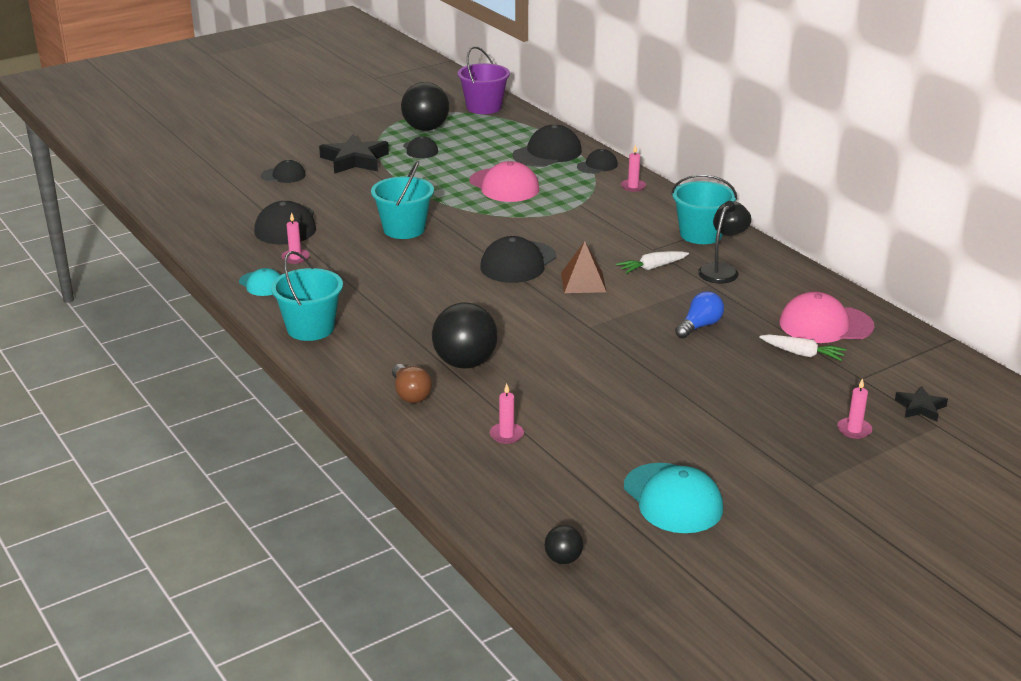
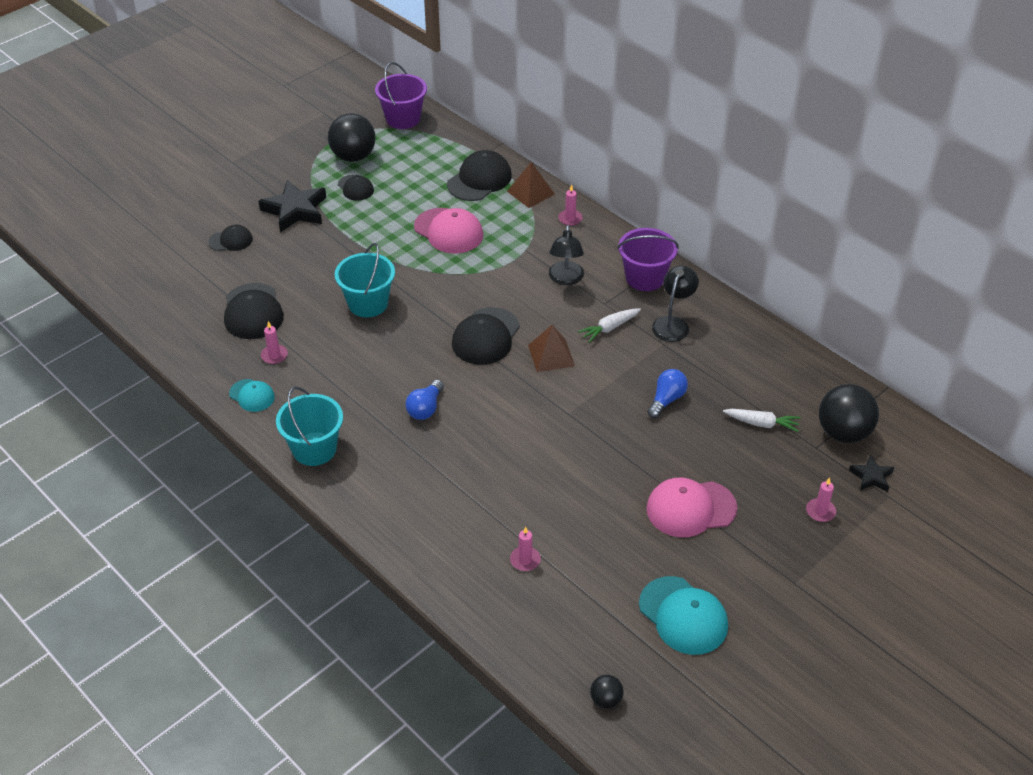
camera: 10 degrees left, 15 degrees up
brown light bulb [392,364,432,403] -> none
black ball [432,302,498,368] -> black ball moved to [819,384,879,443]
black cap [577,149,618,174] -> brown pyramid [507,162,555,208]
turquoise bucket [671,174,737,244] -> purple bucket [617,228,679,291]
pink cap [780,292,875,343] -> pink cap moved to [647,478,737,537]
none -> blue light bulb [405,380,444,420]
none -> black lamp [549,225,584,285]

